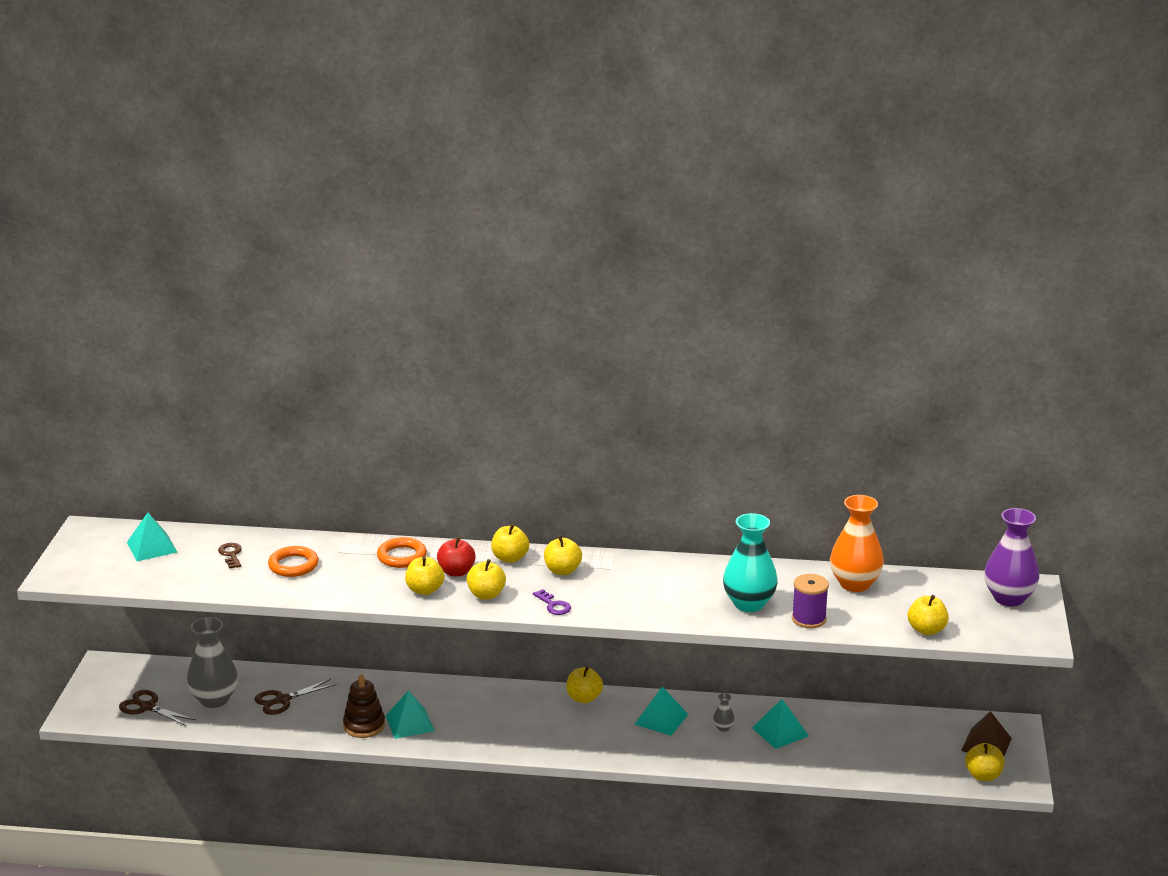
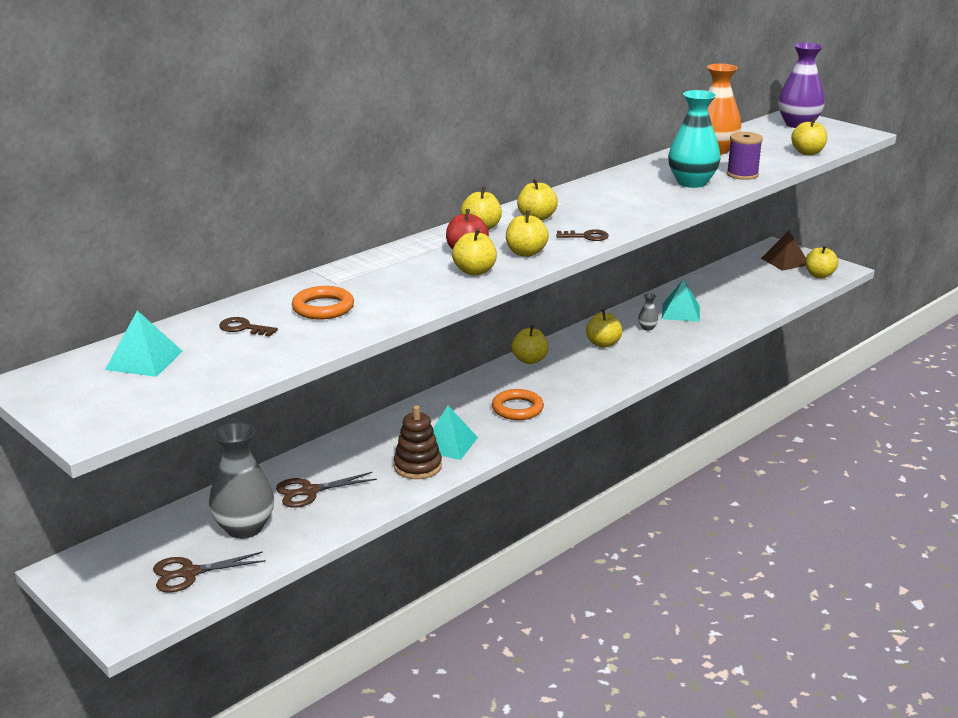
camera: 50 degrees left, 0 degrees up
brown scissors [255,679,337,715] -> brown scissors turned 60 degrees clockwise [276,472,377,508]
orange ring [377,537,427,568] -> orange ring moved to [492,389,544,420]
purple key [533,589,571,615] -> brown key [556,229,609,241]
turquoise pyramid [634,686,688,736] -> yellow apple [586,309,622,348]

